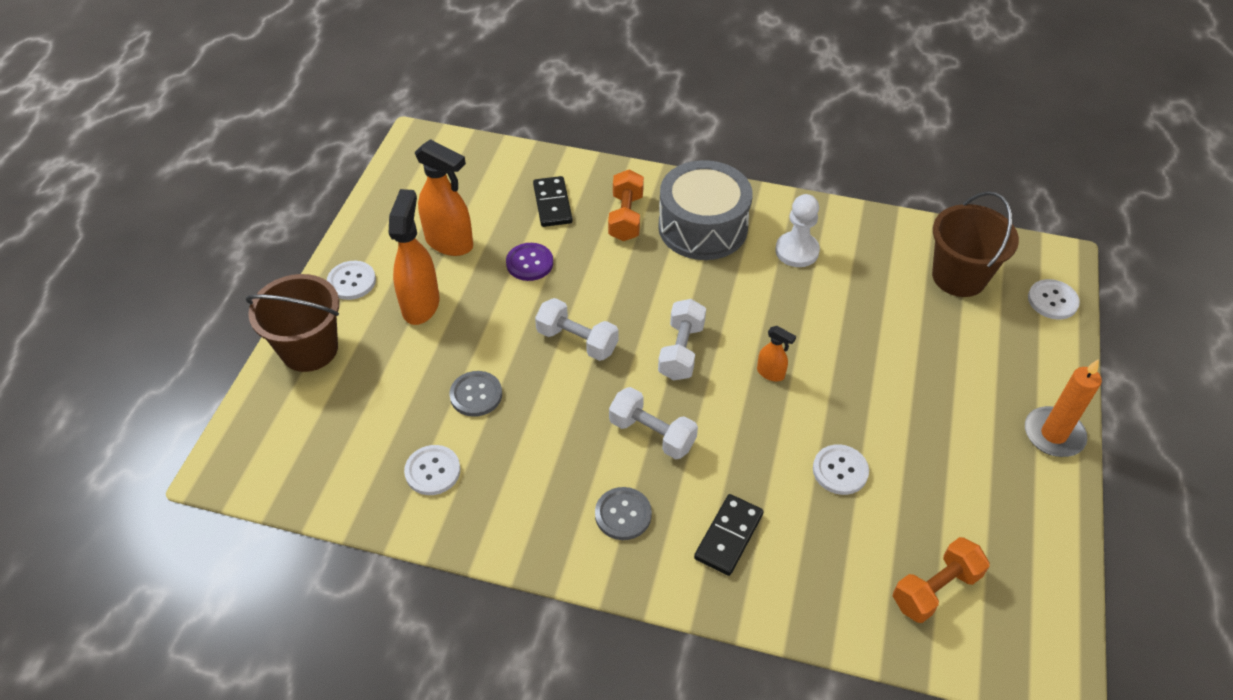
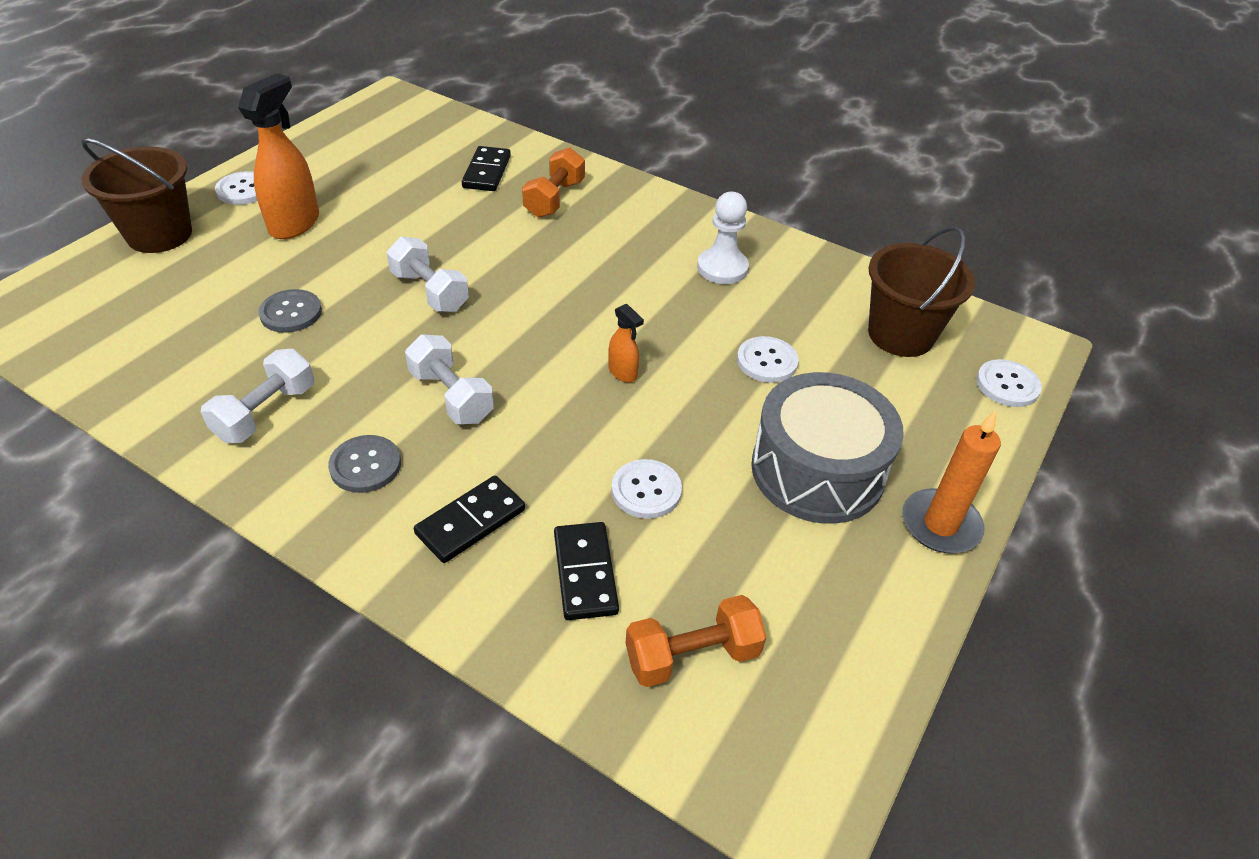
camera: 15 degrees right, 5 degrees down
white button [404,445,460,495] -> white button moved to [737,336,799,383]
orange spray bottle [415,139,473,256] -> none
purple button [506,243,553,281] -> none
grey drum [658,160,753,260] -> grey drum moved to [751,372,904,524]
white dumbbell [658,299,706,380] -> white dumbbell moved to [201,349,315,443]
none -> black domino [554,522,619,620]

